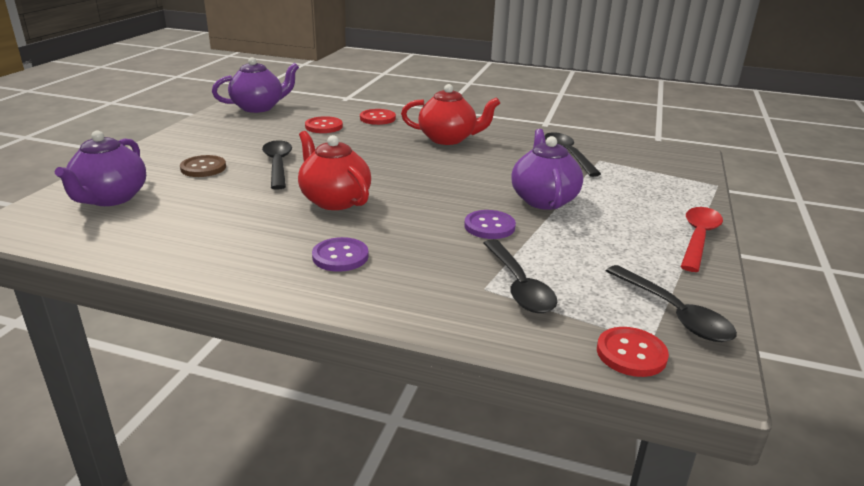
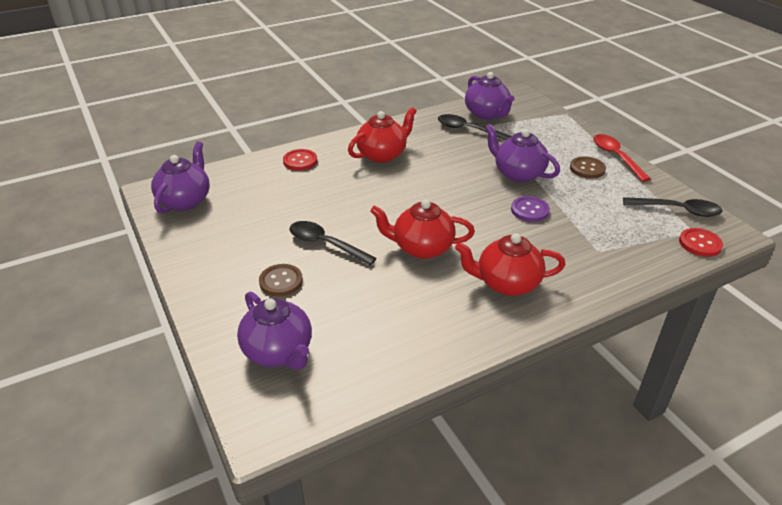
camera: 45 degrees left, 10 degrees up
red button [305,116,343,133] -> none
purple button [312,237,369,272] -> red teapot [455,233,565,296]
black spoon [483,239,557,313] -> none
none -> purple teapot [465,72,514,120]
none -> brown button [570,157,606,179]

